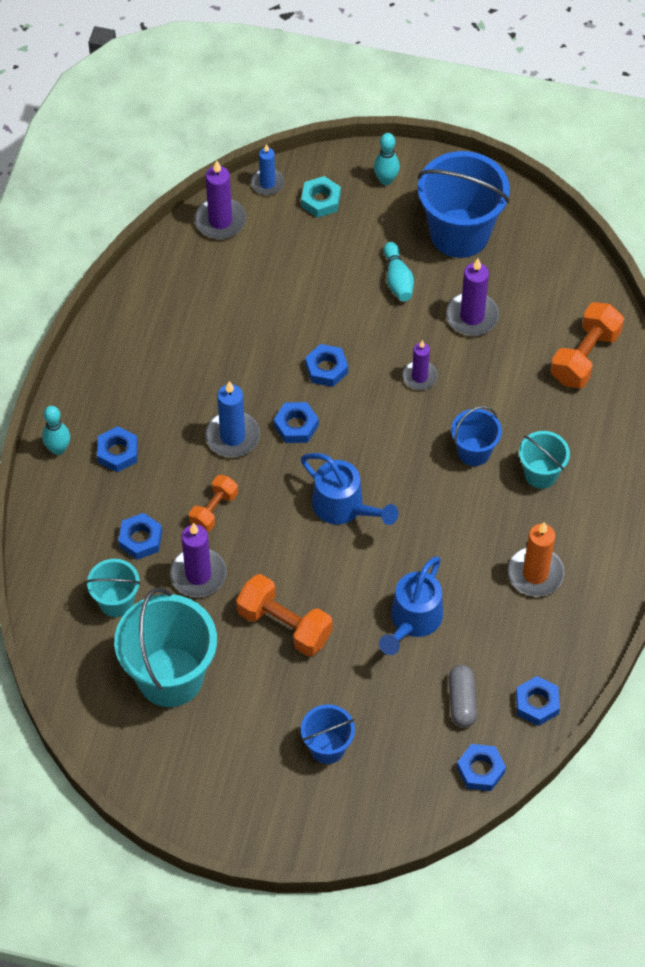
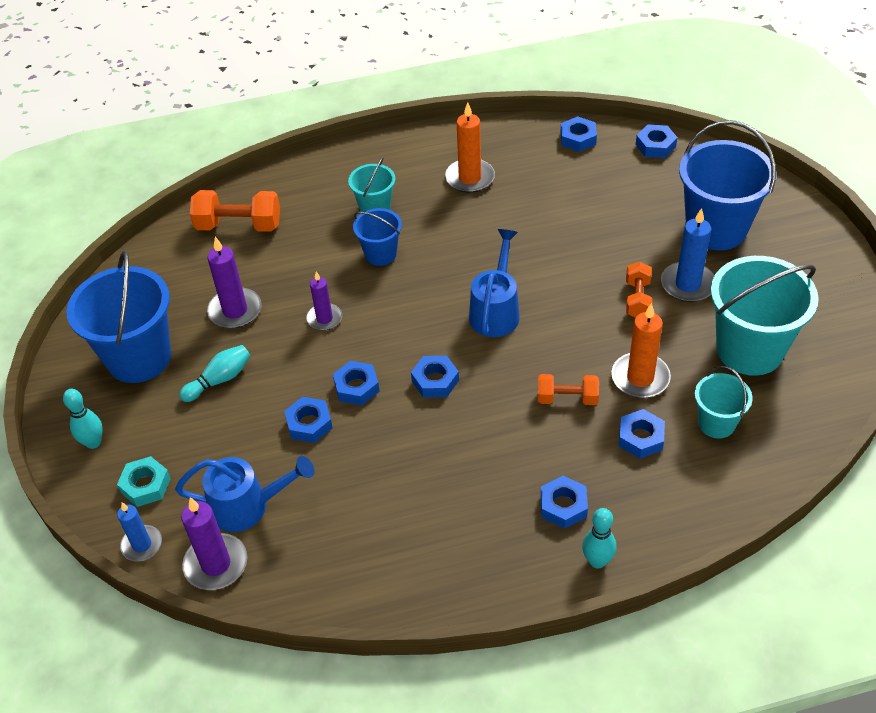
camera: 115 degrees left, 10 degrees down
purple candle [170,523,227,597] -> orange candle [611,303,671,398]
blue candle [205,381,260,457] -> blue candle moved to [661,208,715,302]
orange dumbbell [236,574,333,656] -> orange dumbbell [626,262,652,318], size x0.63
blue bucket [301,704,355,764] -> blue bucket [679,120,776,250], size x1.90
blue watering can [379,556,443,655] -> blue watering can moved to [175,456,314,532]
grey capsule [449,665,477,727] -> none
none -> blue nut [284,397,333,443]

